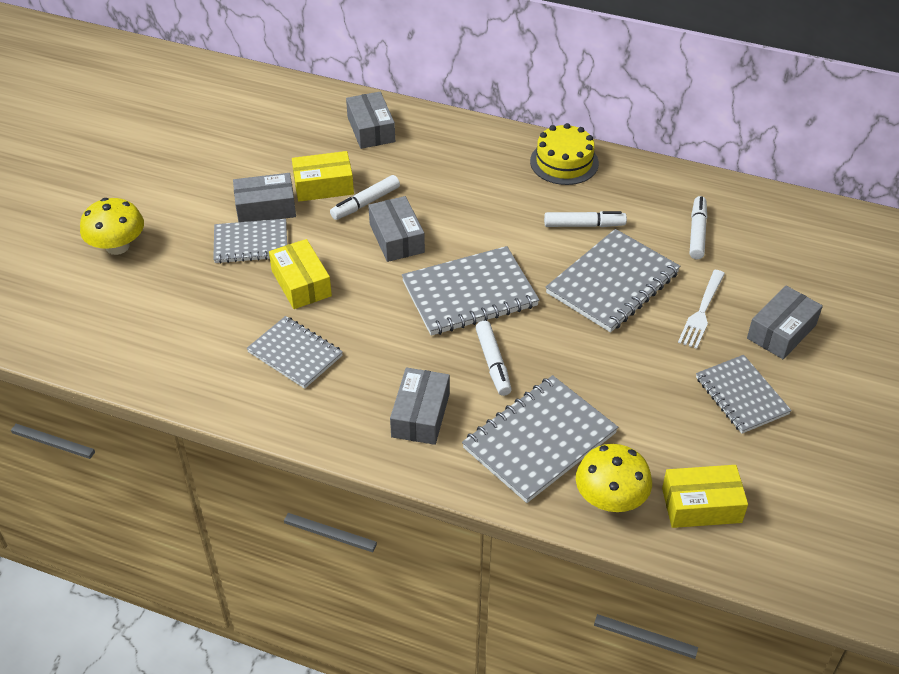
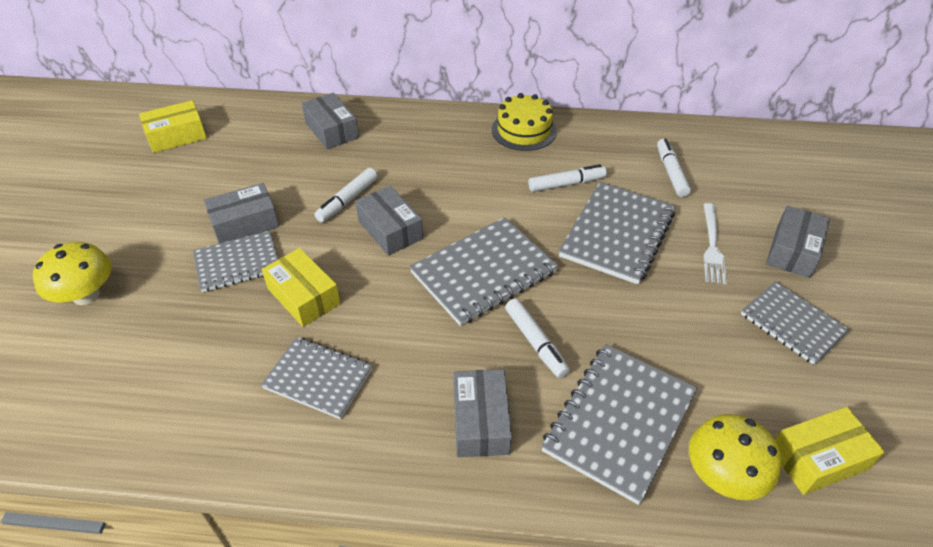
camera: 15 degrees left, 0 degrees up
yellow box [292,151,354,202] -> yellow box moved to [139,100,207,153]

